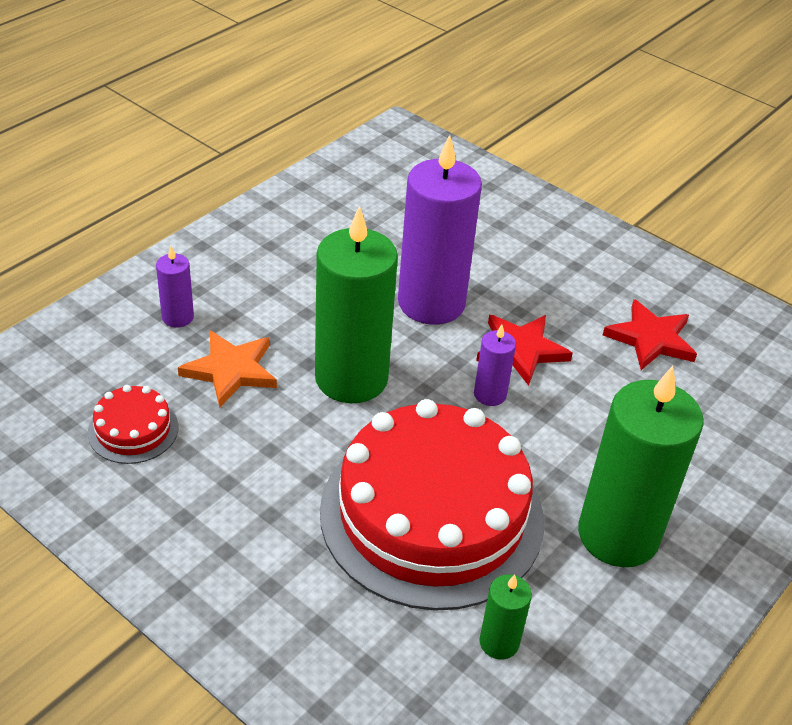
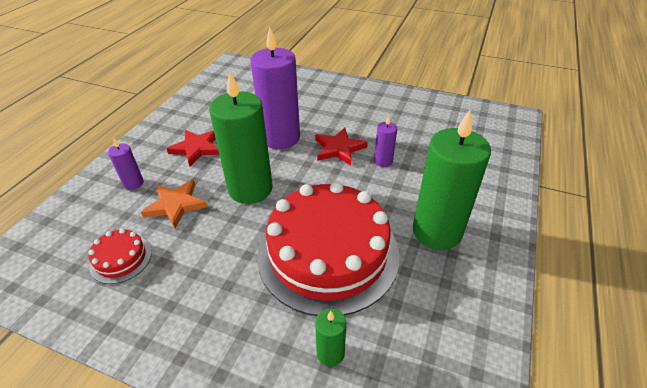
camera: 15 degrees left, 0 degrees up
purple candle [474,325,516,406] -> purple candle moved to [374,116,397,167]
green candle [479,574,532,660] -> green candle moved to [315,309,346,367]
red star [603,299,697,370] -> red star moved to [166,130,219,166]

